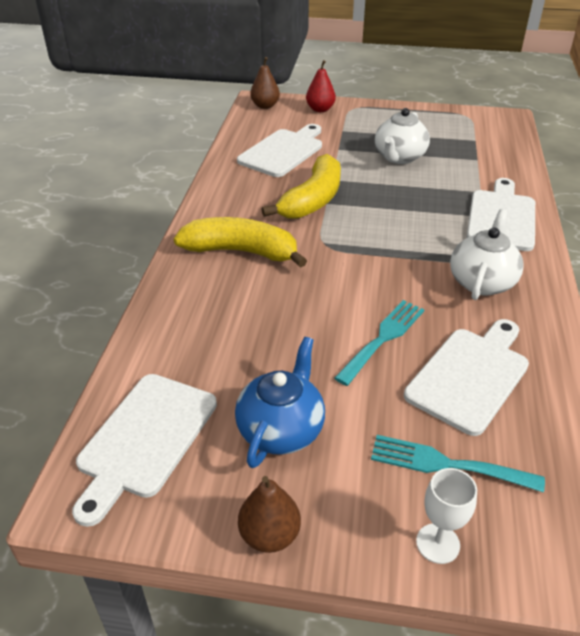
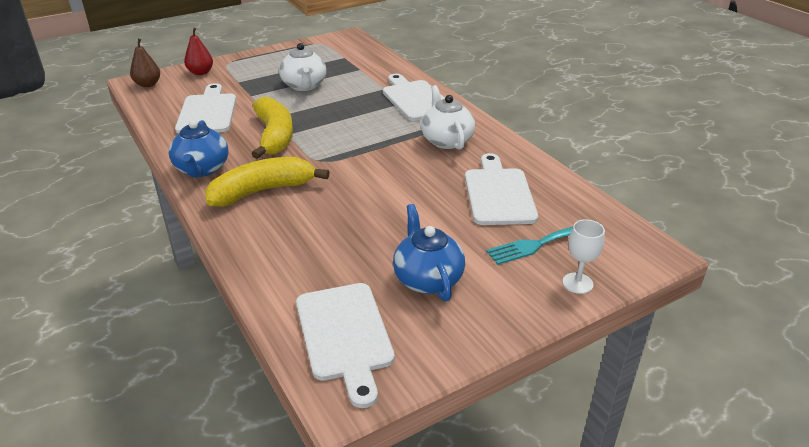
camera: 40 degrees left, 5 degrees down
brown pear [238,476,301,553] -> none
turquoise fork [334,300,425,386] -> none
none -> blue teapot [169,120,228,178]

